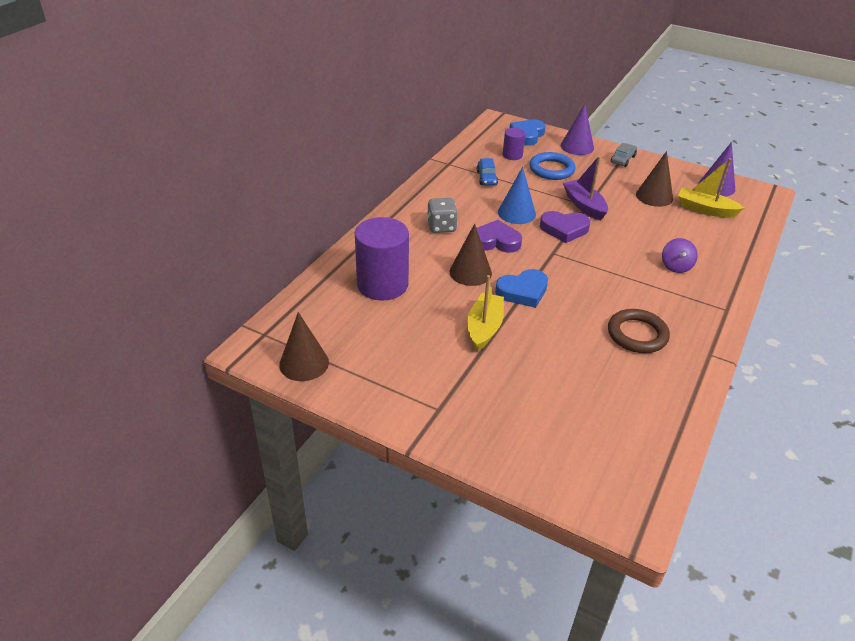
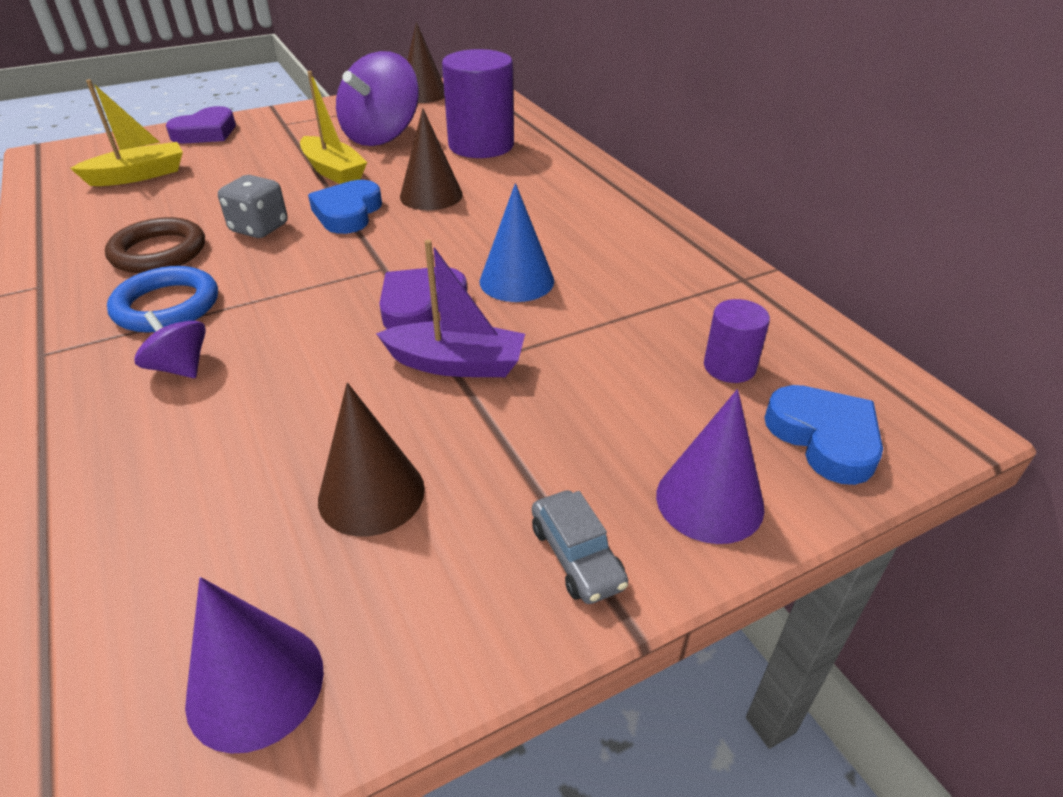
camera: 125 degrees right, 0 degrees up
grey dice [427,198,458,233] -> grey dice moved to [218,175,288,238]
blue car [476,158,498,185] -> none
purple heart [477,220,522,253] -> purple heart moved to [166,106,236,144]
blue ring [530,152,576,180] -> blue ring moved to [107,266,218,333]
yellow boat [678,158,744,218] -> yellow boat moved to [70,79,183,186]
none -> purple spinning top [336,51,419,146]

